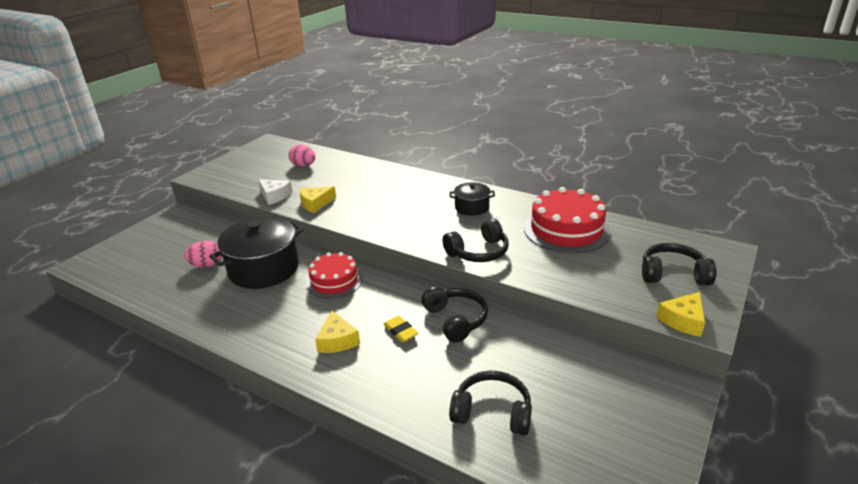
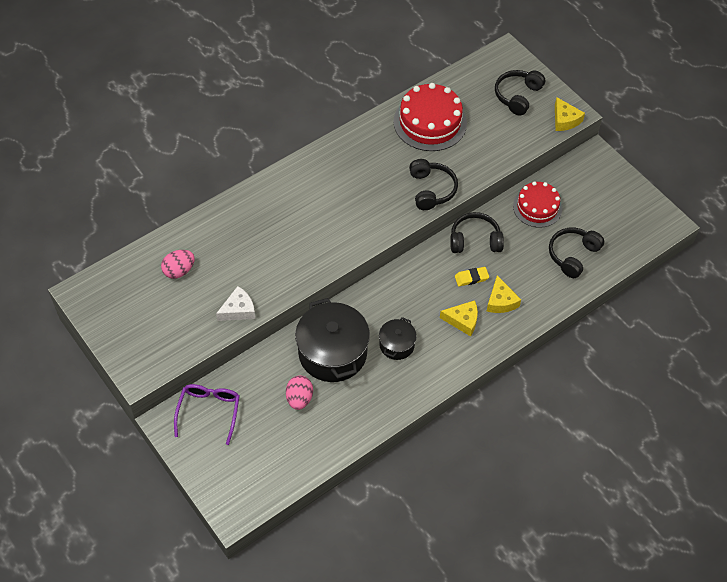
camera: 70 degrees left, 25 degrees up
yellow cheese [299,186,336,213] -> yellow cheese moved to [487,275,521,313]
red cake [306,252,363,299] -> red cake moved to [513,181,562,228]
black pot [450,182,495,216] -> black pot moved to [379,317,417,360]
none -> purple glasses [174,384,240,445]

